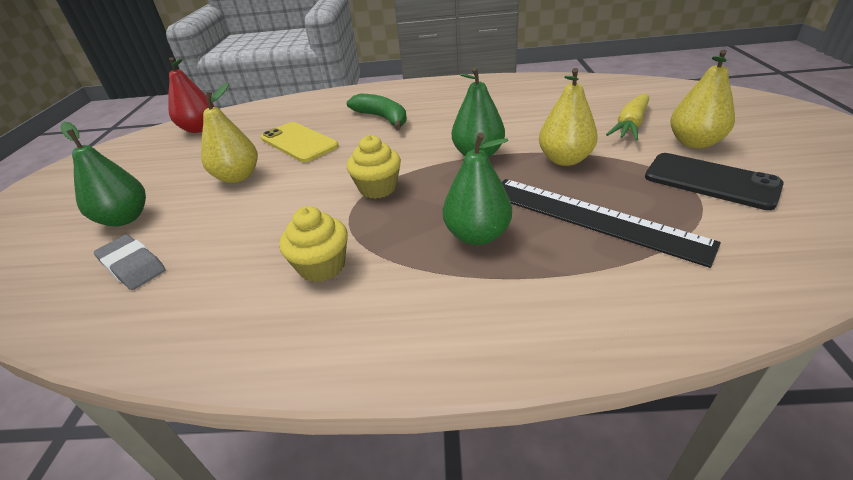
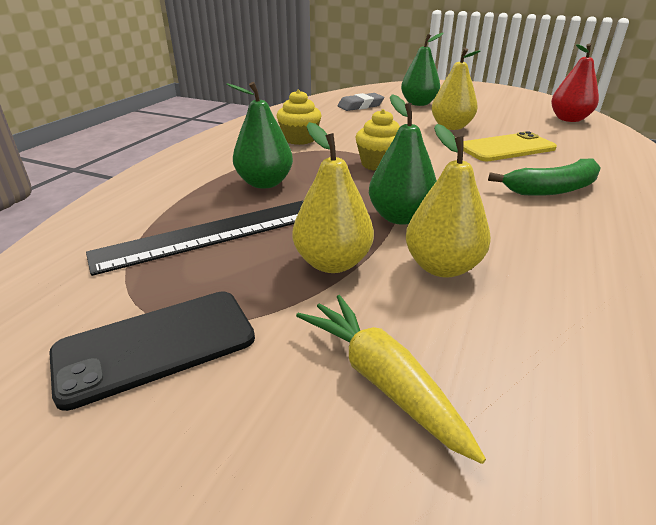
camera: 110 degrees right, 5 degrees down
yellow pear [670,50,735,149] -> yellow pear moved to [406,124,491,278]

